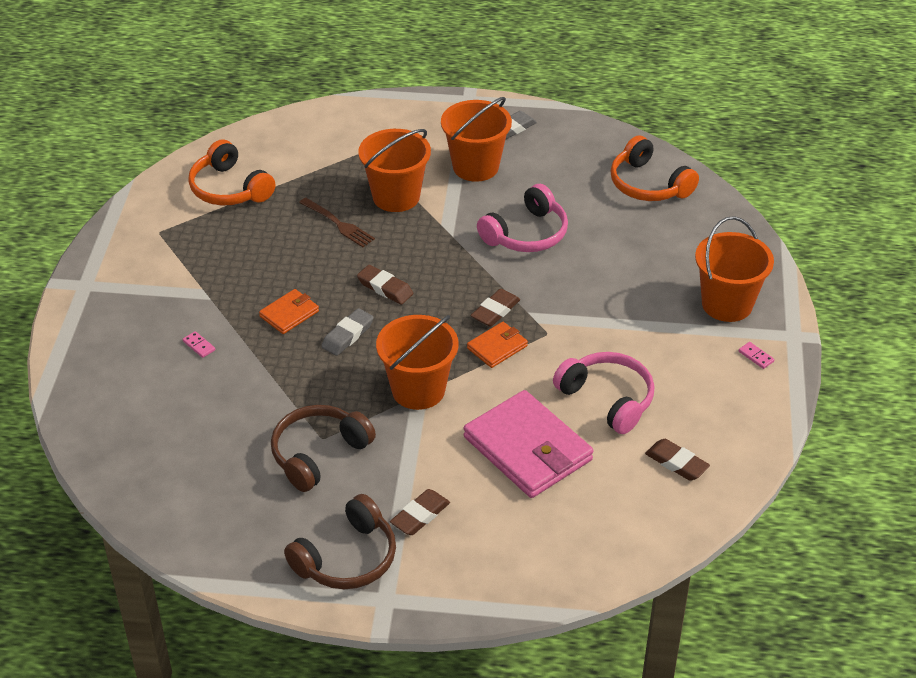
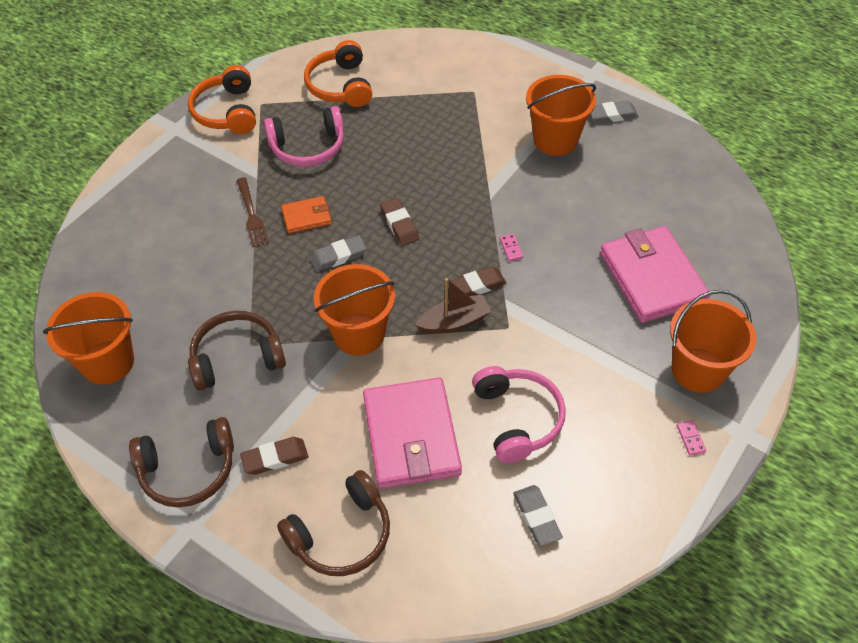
camera: 30 degrees right, 10 degrees up
pink domino [183,331,215,358] -> pink domino moved to [500,234,523,261]
brown fork [299,198,375,247] -> brown fork moved to [237,177,269,247]
orange bucket [358,129,431,212] -> orange bucket moved to [43,292,134,385]
orange wallet [467,322,528,368] -> brown boat [415,278,491,334]
pink headphones [477,184,568,252] -> pink headphones moved to [264,106,344,167]
orange headphones [610,135,699,201] -> orange headphones moved to [188,65,256,134]
brown eraser [645,439,710,481] -> grey eraser [513,485,563,546]
none -> brown headphones [277,470,390,576]
none -> pink wallet [600,226,710,323]

